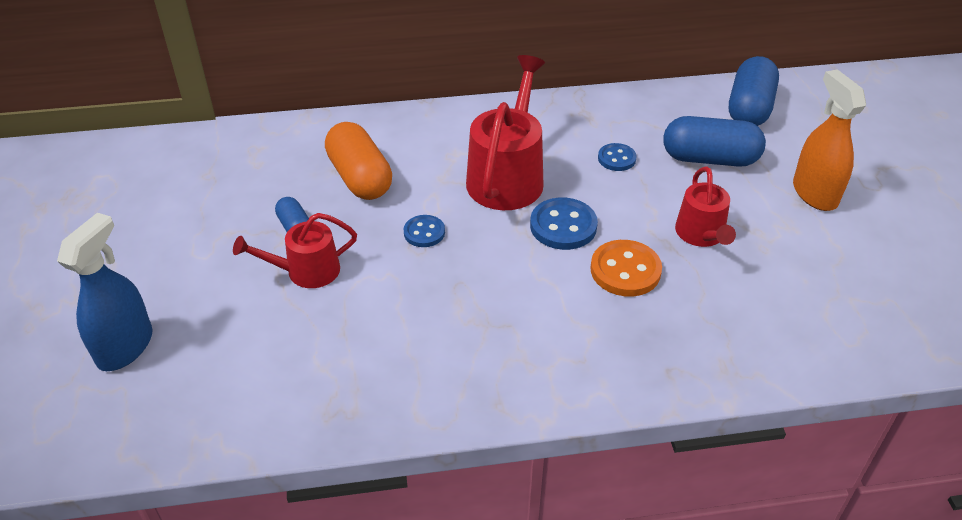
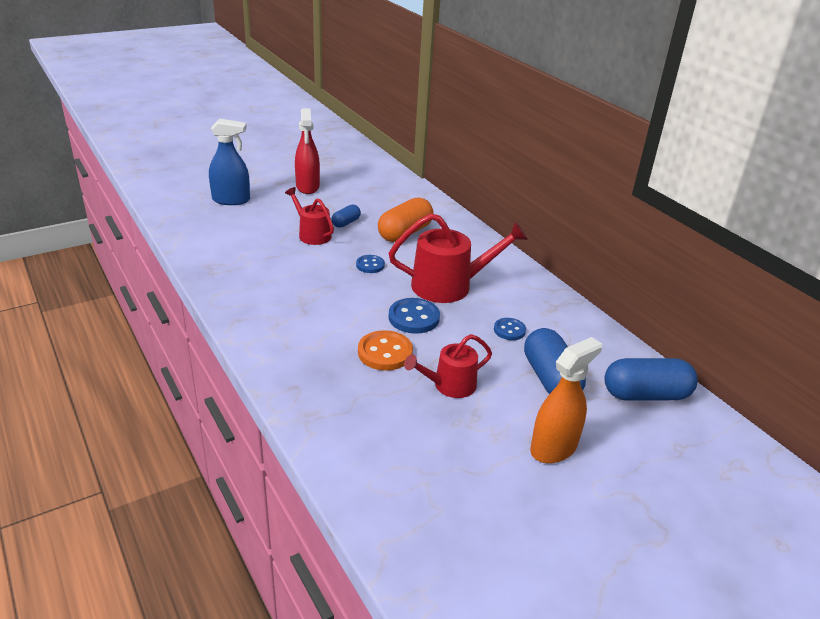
camera: 65 degrees right, 10 degrees down
none -> red spray bottle [295,108,320,194]

